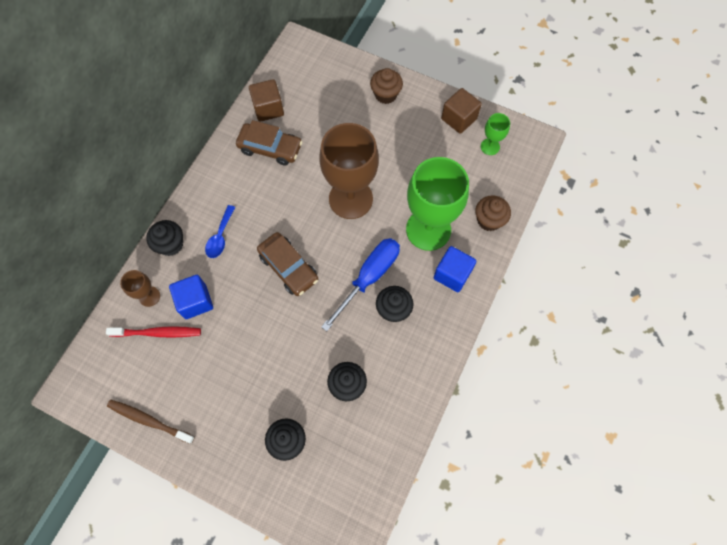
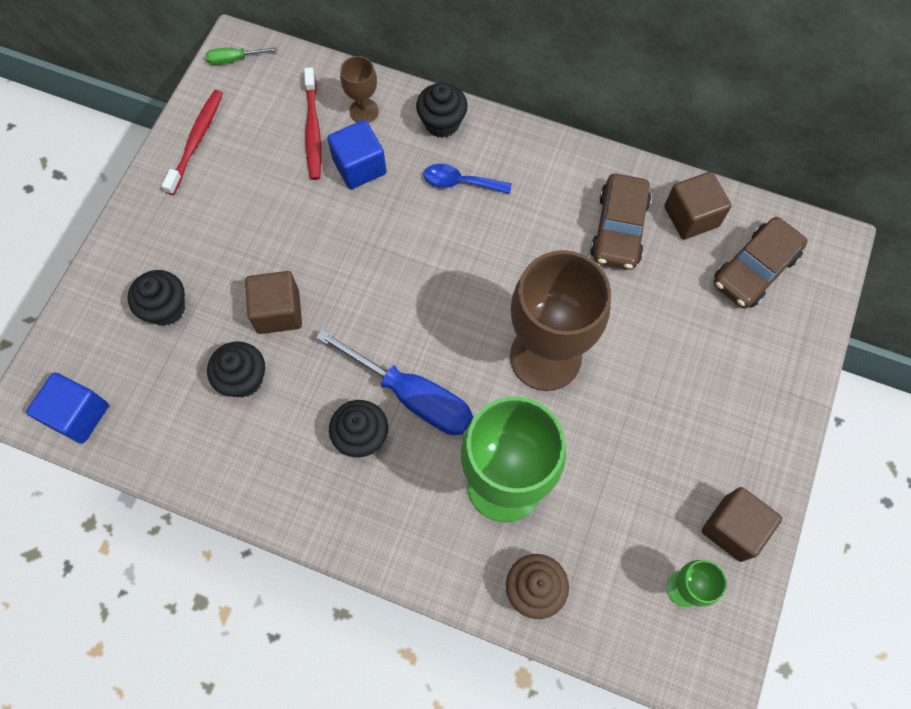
camera: 85 degrees right, 0 degrees up
brown toothbrush [107,400,195,444] -> red toothbrush [162,90,223,195]
brown car [257,232,318,296] -> brown car moved to [714,217,808,309]
brown cupcake [370,68,403,104] -> none
blue cube [433,246,476,292] -> blue cube moved to [26,372,109,444]
none -> green screwdriver [206,47,278,65]
none -> brown cube [245,271,302,334]

